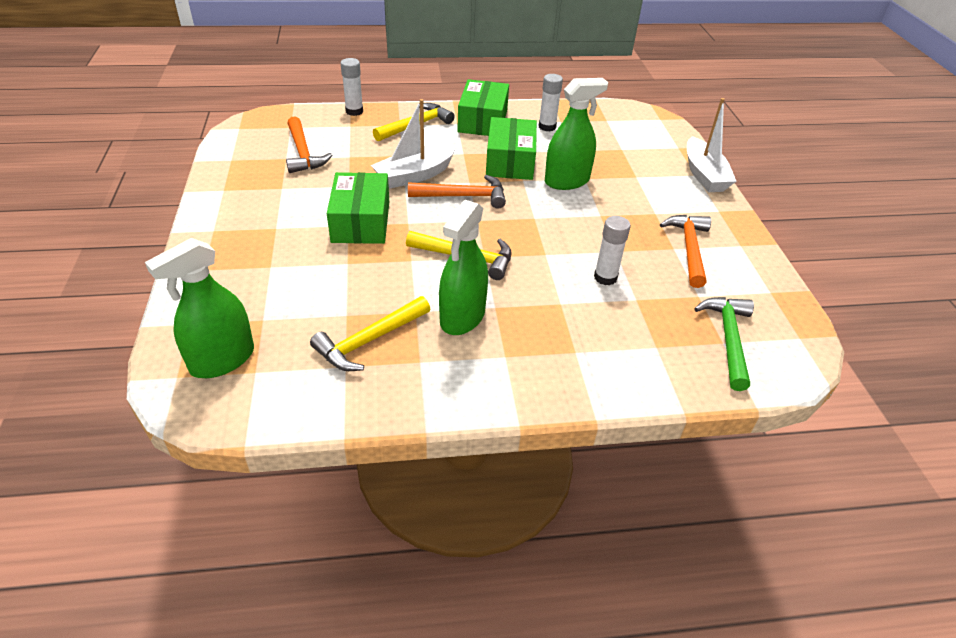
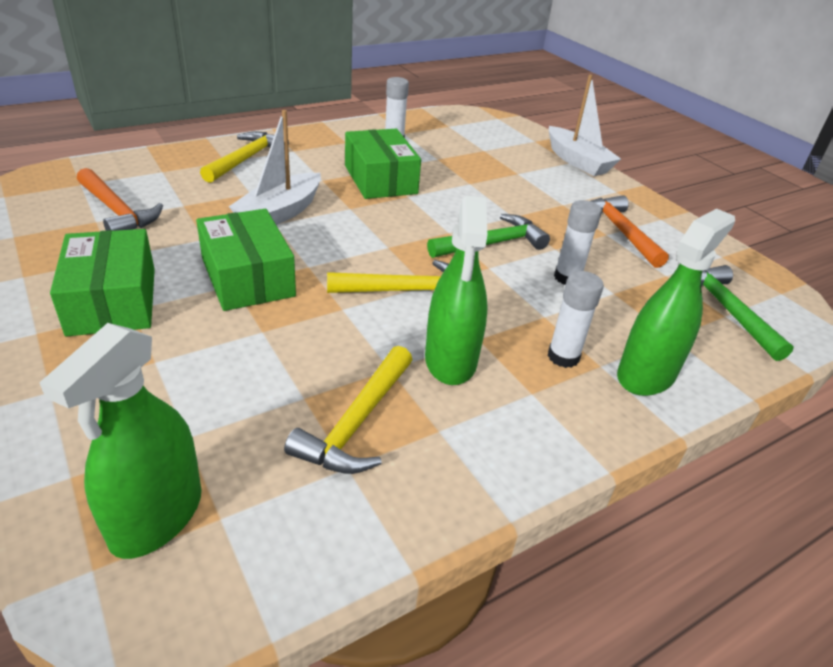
camera: 25 degrees left, 5 degrees down
white glue stick [341,58,363,116] -> white glue stick moved to [548,271,604,368]
orange hammer [408,175,506,209] -> none
green box [457,79,509,136] -> green box moved to [50,229,155,337]
green spray bottle [545,78,608,190] -> green spray bottle moved to [617,208,735,396]
none -> green hammer [427,214,550,258]

